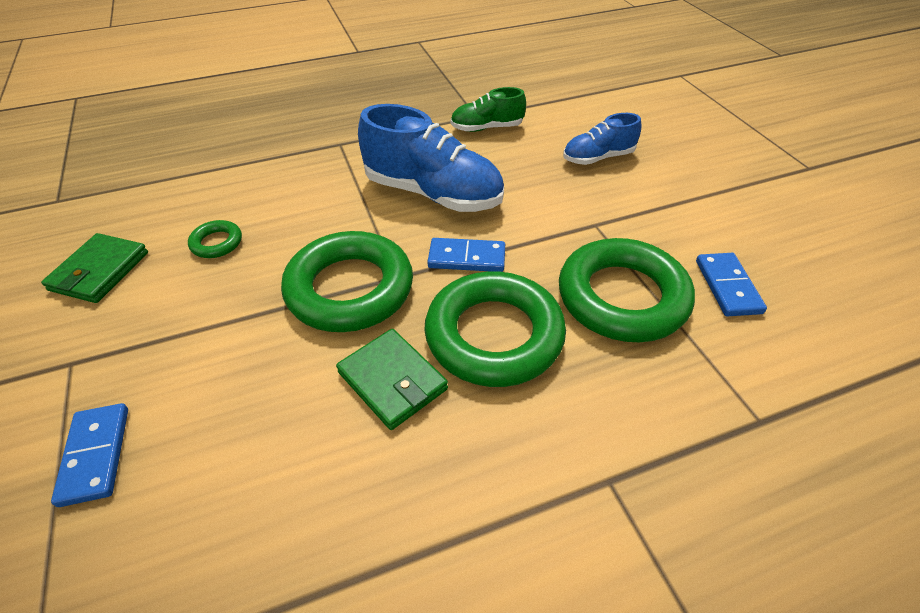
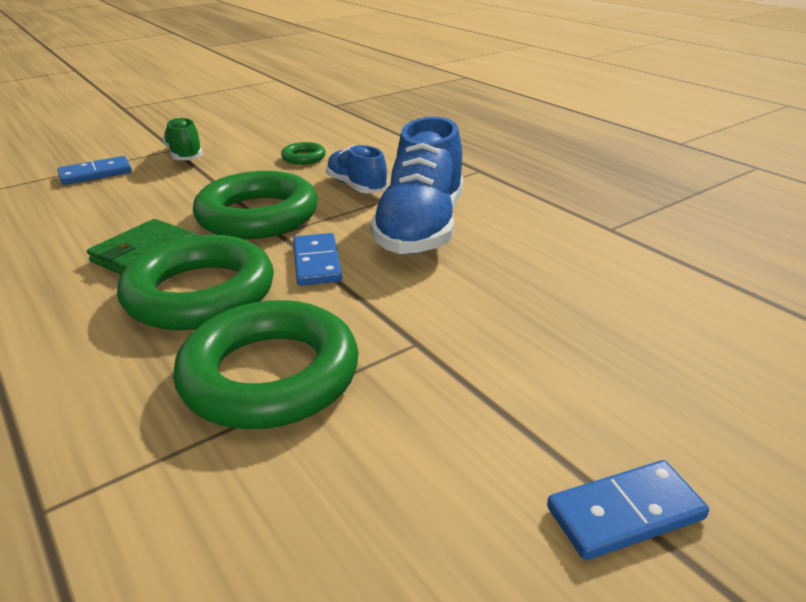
camera: 75 degrees right, 15 degrees down
green wallet [41,233,148,303] -> none
green shoe [450,87,526,132] -> green shoe moved to [163,117,203,160]
blue shoe [563,113,641,165] -> blue shoe moved to [326,145,388,193]
blue domino [696,253,767,316] -> blue domino moved to [547,460,709,560]

